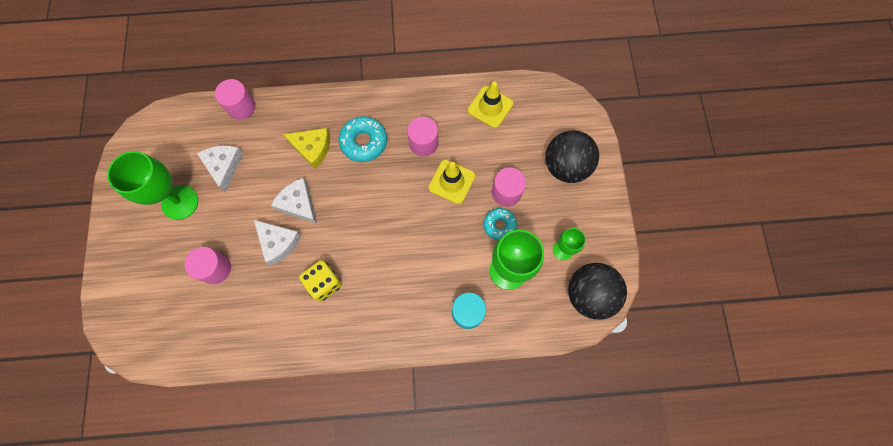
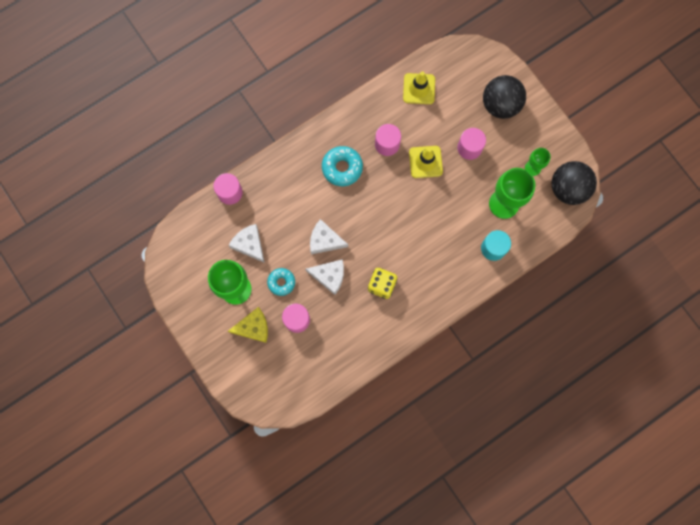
camera: 30 degrees left, 5 degrees up
yellow cheese [283,128,330,169] -> yellow cheese moved to [228,307,268,343]
turquoise donut [483,208,517,240] -> turquoise donut moved to [267,268,295,296]

